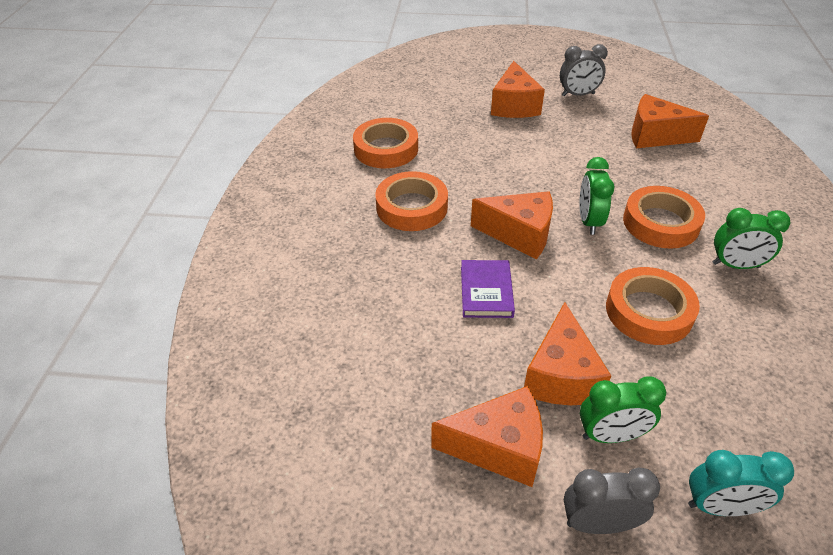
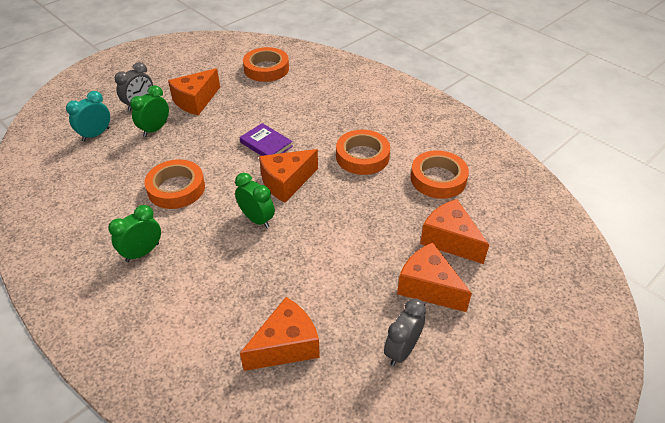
camera: 130 degrees right, 0 degrees up
orange cheese [524,302,611,405] -> orange cheese moved to [420,199,489,264]
orange tape [623,186,705,249] -> orange tape moved to [243,47,289,82]

